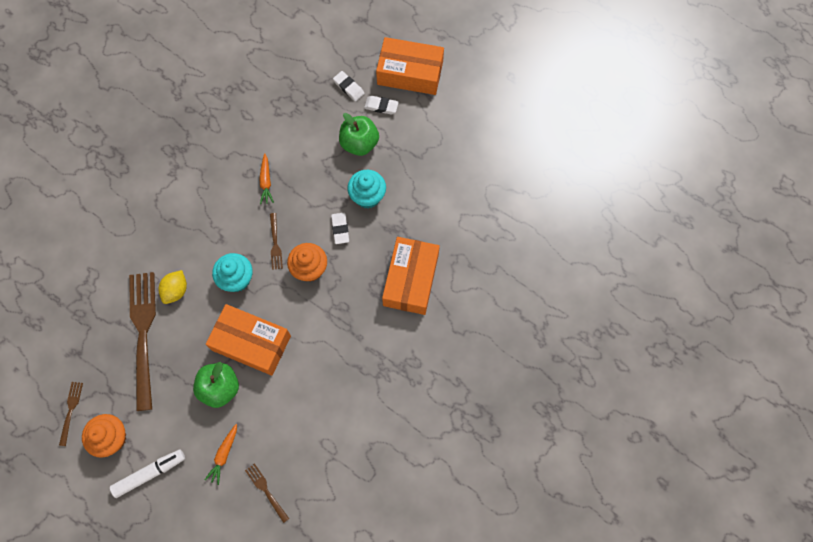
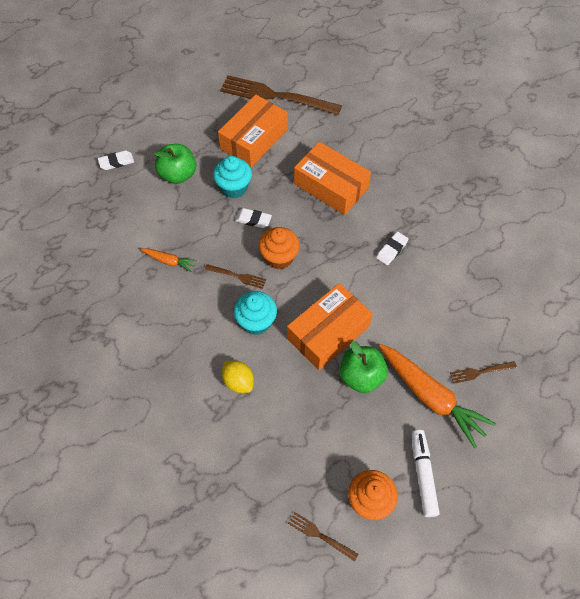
camera: 65 degrees left, 10 degrees down
brown fork [129,272,156,411] -> brown fork moved to [220,75,342,115]
orange carrot [205,424,237,485] -> orange carrot [379,344,496,448], size x2.09
white eraser [364,96,399,114] -> white eraser moved to [376,232,409,265]
orange box [376,37,444,95] -> orange box moved to [218,95,288,167]

